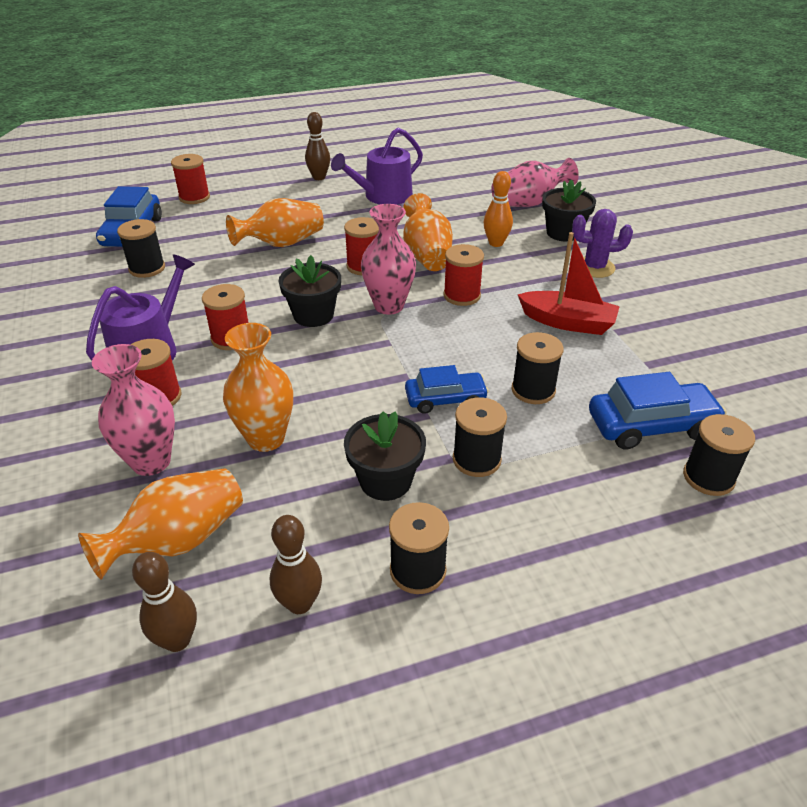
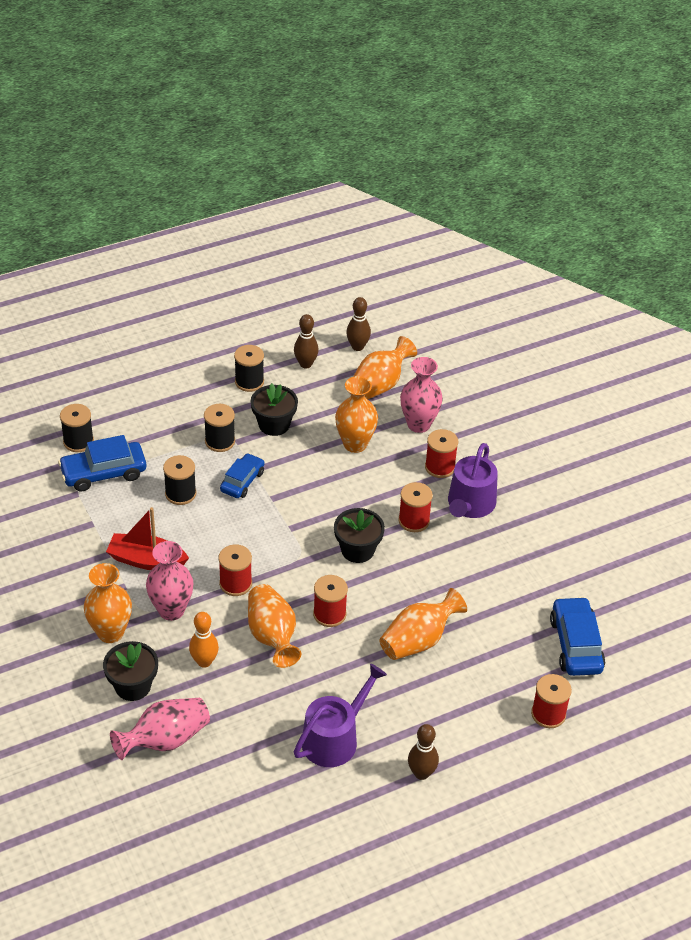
camera: 170 degrees right, 5 degrees up
black spool [117,219,165,278] -> none
pink vase [361,204,416,315] -> pink vase moved to [146,541,193,621]
blue car [405,365,489,414] -> blue car turned 135 degrees clockwise [220,453,265,498]
purple cactus [572,209,633,278] -> orange vase [84,563,132,643]

